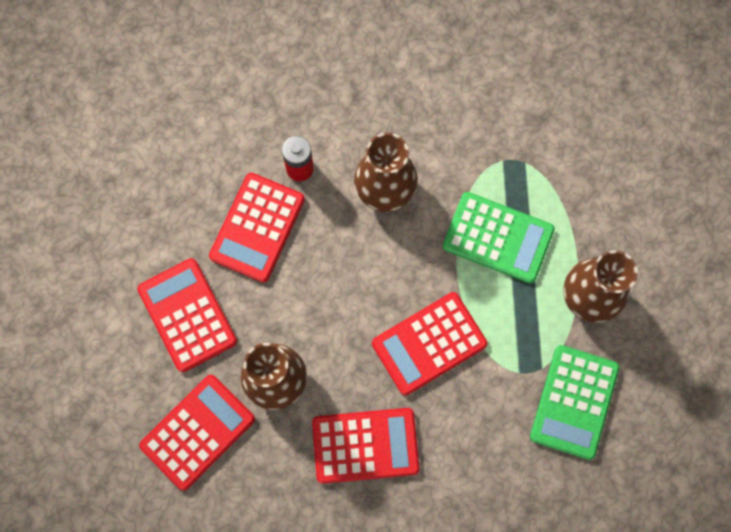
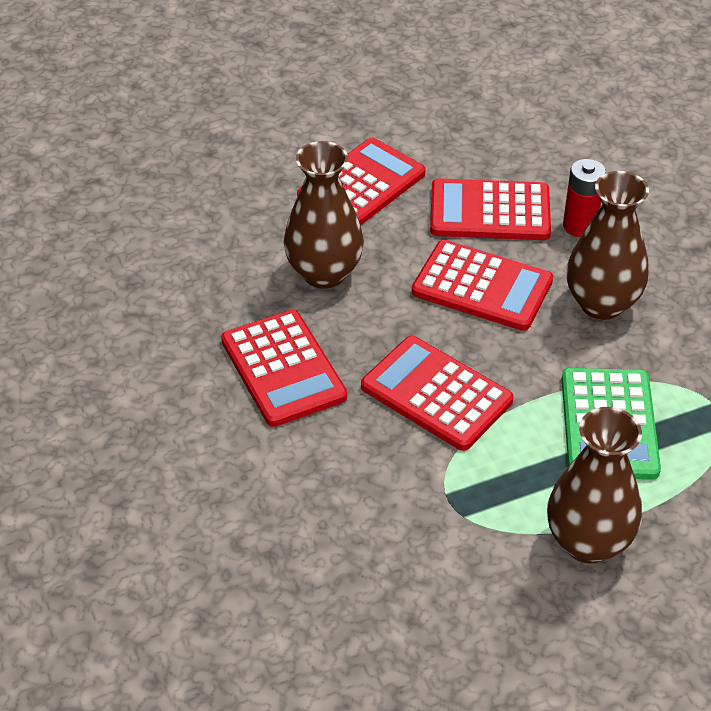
camera: 70 degrees right, 30 degrees down
red calculator [139,375,255,491] -> red calculator moved to [412,240,553,331]
green calculator [530,345,620,460] -> none

